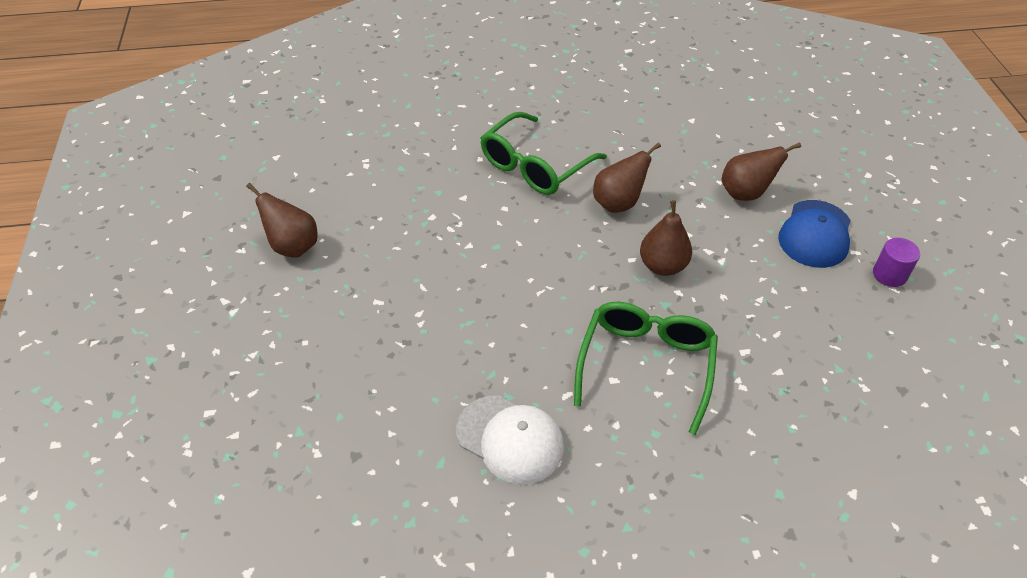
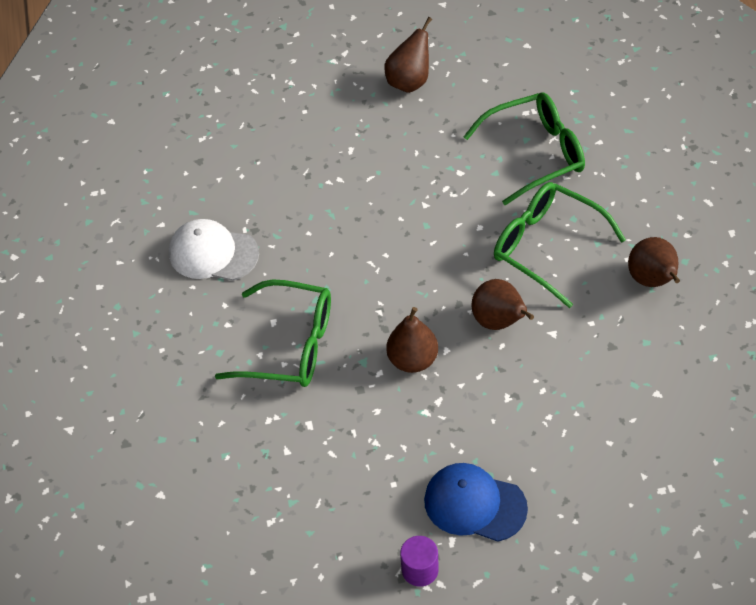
camera: 90 degrees right, 5 degrees up
white cap [456,395,564,484] -> white cap turned 75 degrees clockwise [169,219,259,281]
brown pear [722,142,801,201] -> brown pear moved to [628,237,680,287]
none -> green glasses [463,92,585,205]

